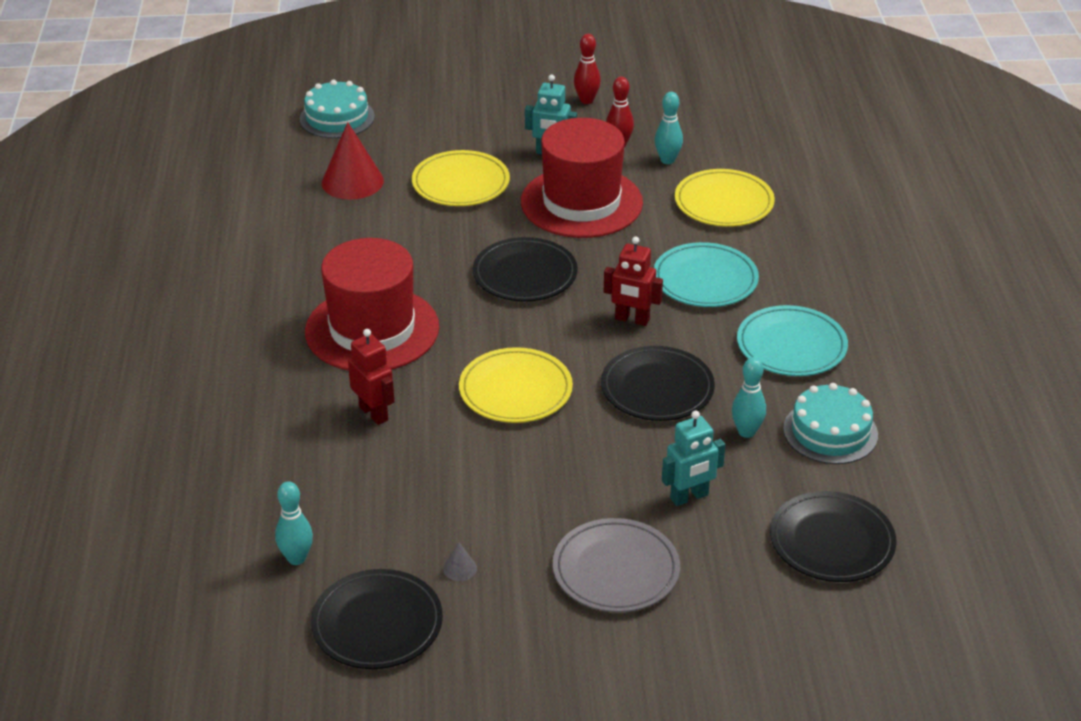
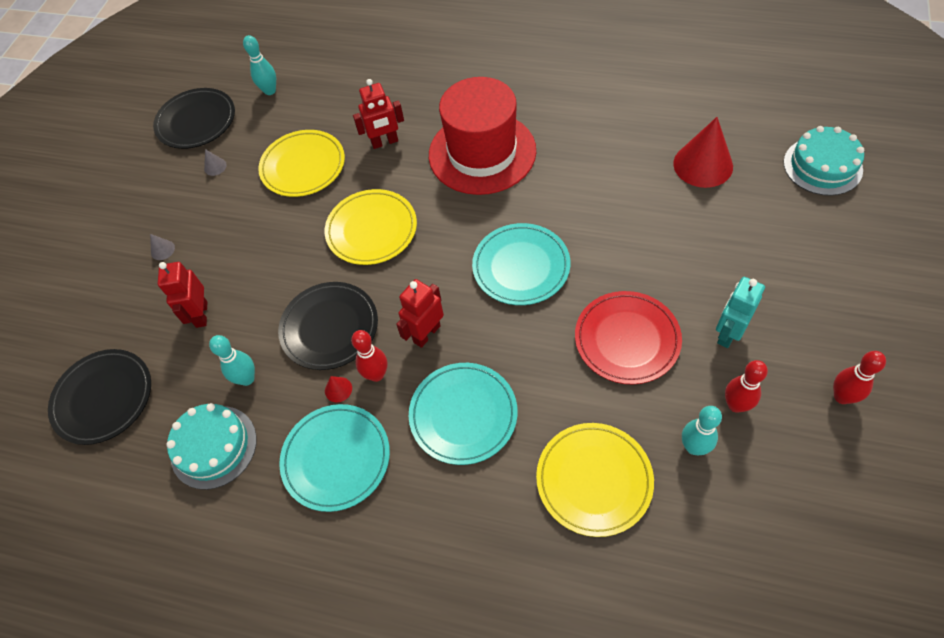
camera: 115 degrees right, 20 degrees up
yellow plate [412,150,510,206] -> yellow plate moved to [258,130,345,197]
black plate [473,237,578,302] -> turquoise plate [472,223,570,305]
red hat [521,118,643,238] -> red plate [575,291,682,384]
grey plate [553,518,680,612] -> grey cone [150,234,175,260]
turquoise robot [662,411,725,506] -> red robot [158,262,207,328]
none -> red cone [325,376,352,403]
none -> red bowling pin [351,330,387,382]

